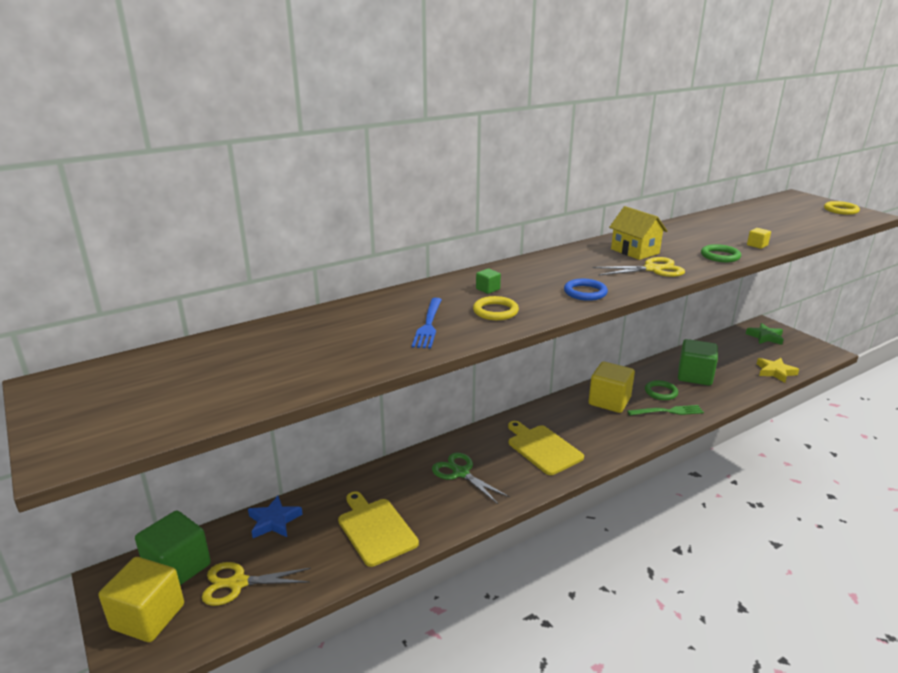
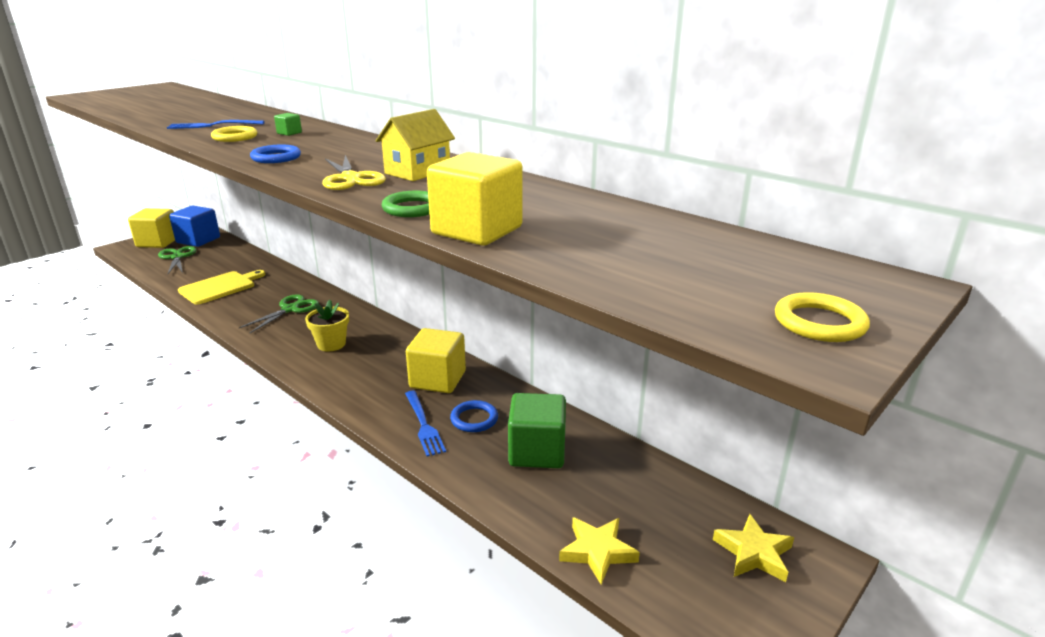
camera: 75 degrees right, 0 degrees up
green cube [135,510,211,585] -> blue cube [169,206,220,247]
yellow scissors [202,562,311,606] -> green scissors [158,246,196,274]
blue star [248,496,303,538] -> none
yellow cutting board [508,421,584,475] -> yellow flower pot [305,300,349,351]
green fork [627,405,704,415] -> blue fork [405,391,446,457]
green ring [645,380,678,400] -> blue ring [450,400,498,432]
green star [746,323,784,345] -> yellow star [713,514,794,582]
yellow cube [747,228,771,249] -> yellow cube [427,152,523,246], size x2.46

